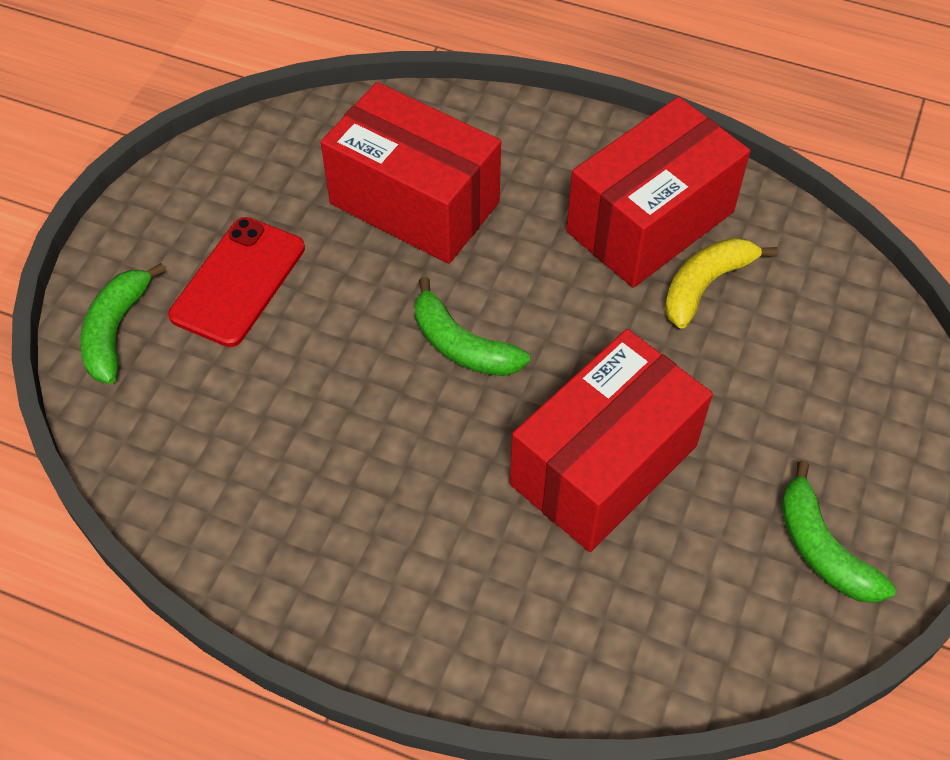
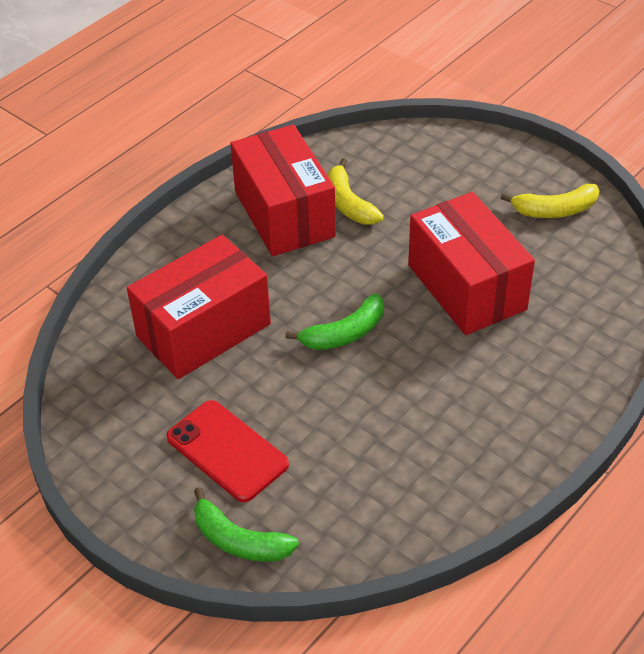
camera: 70 degrees left, 10 degrees down
green banana [781,460,896,603] -> yellow banana [501,184,599,218]

